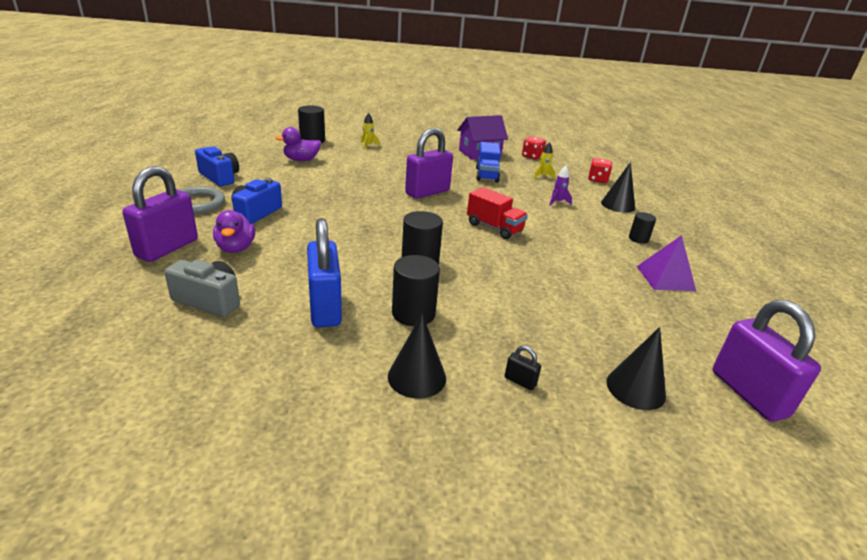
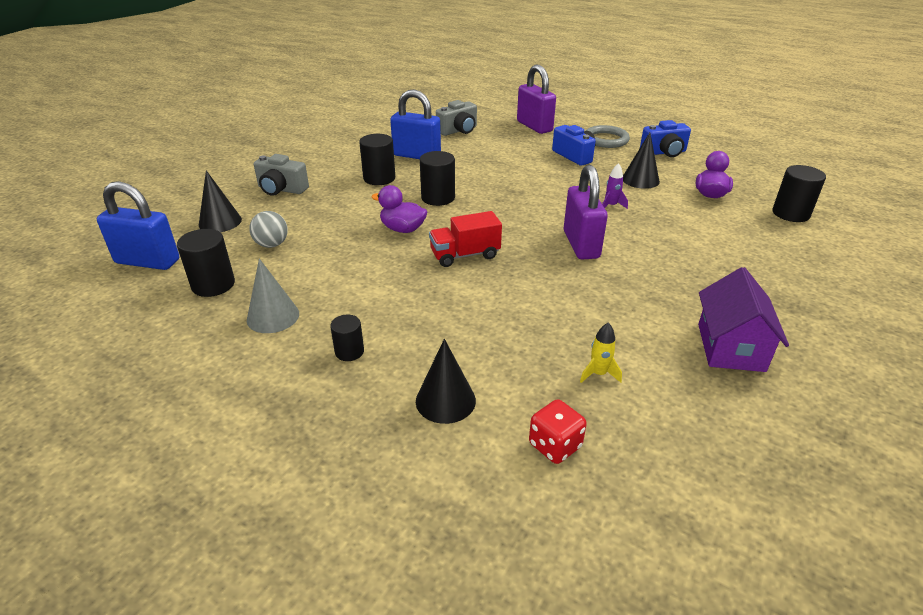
camera: 125 degrees right, 5 degrees up
purple duck [213,210,255,253] -> purple duck moved to [372,185,427,233]
yellow rocket [361,113,380,150] -> none
black cone [388,313,446,399] -> black cone moved to [623,132,660,189]
blue truck [476,142,501,183] -> none
black padlock [505,346,541,390] -> grey camera [254,154,309,196]
red dice [522,136,546,160] -> none
purple rocket [549,165,572,206] -> purple rocket moved to [602,163,628,209]
purple pyramid [637,235,696,291] -> grey cone [247,258,299,333]
purple padlock [713,300,821,422] -> blue padlock [97,181,179,270]
none -> black cylinder [177,229,235,297]
none -> grey ball [249,211,288,248]

